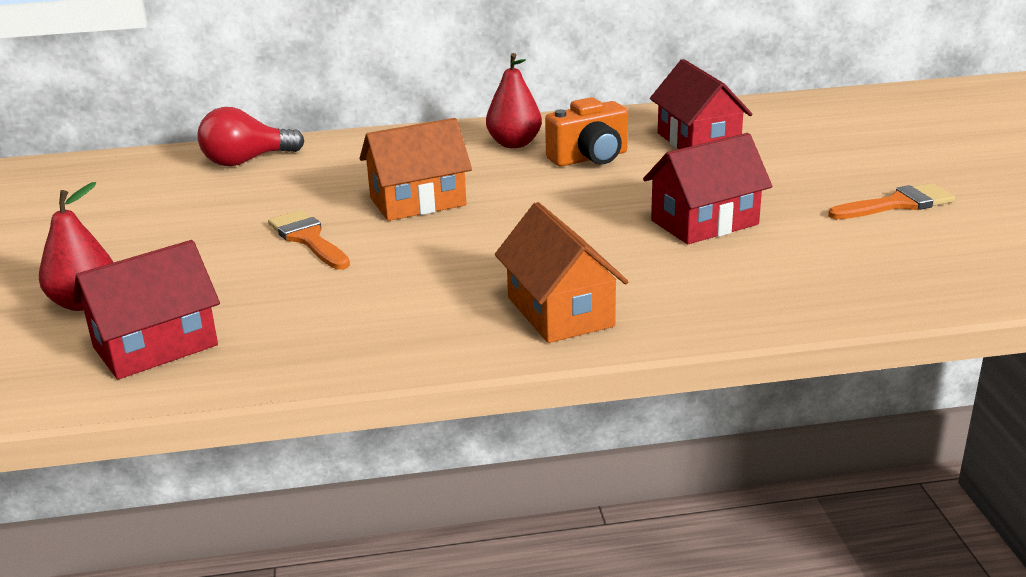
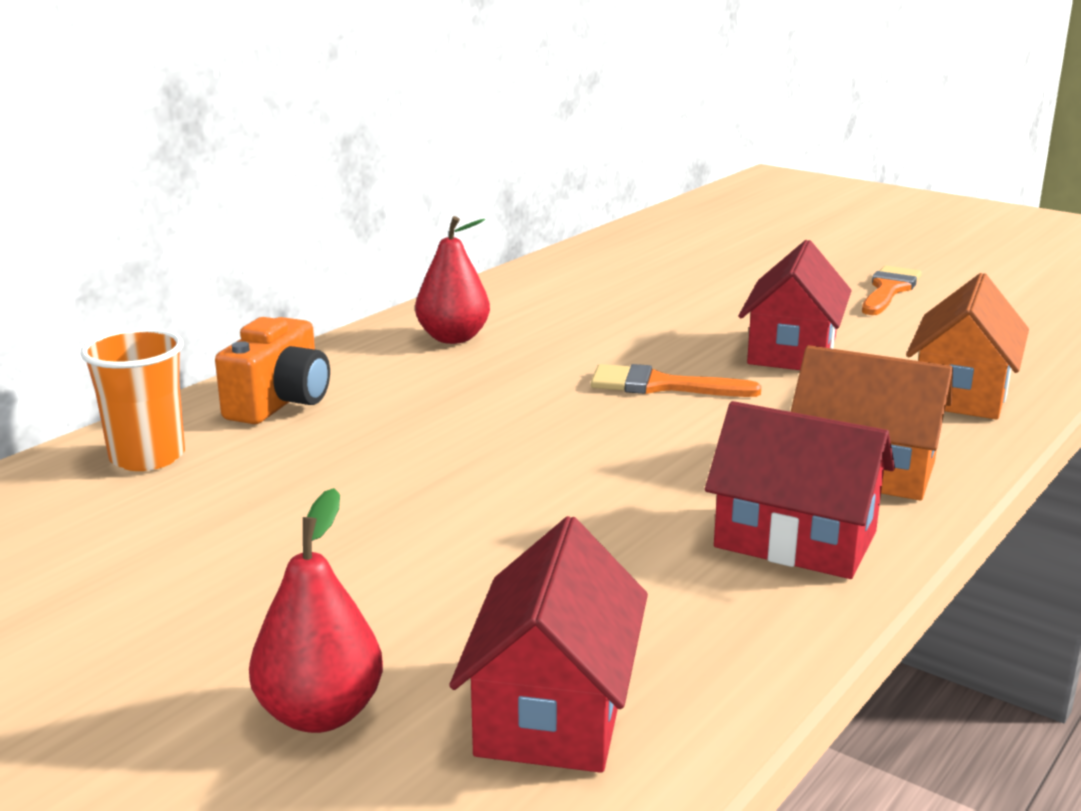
camera: 45 degrees left, 5 degrees down
red light bulb [197,107,304,166] -> orange cup [80,328,185,471]
orange brush [268,210,350,270] -> orange brush moved to [591,364,762,397]
orange house [359,118,472,221] -> orange house moved to [906,273,1029,419]
orange camera [545,97,628,166] -> orange camera moved to [215,317,330,424]
red house [650,59,753,149] -> red house moved to [705,401,895,579]

